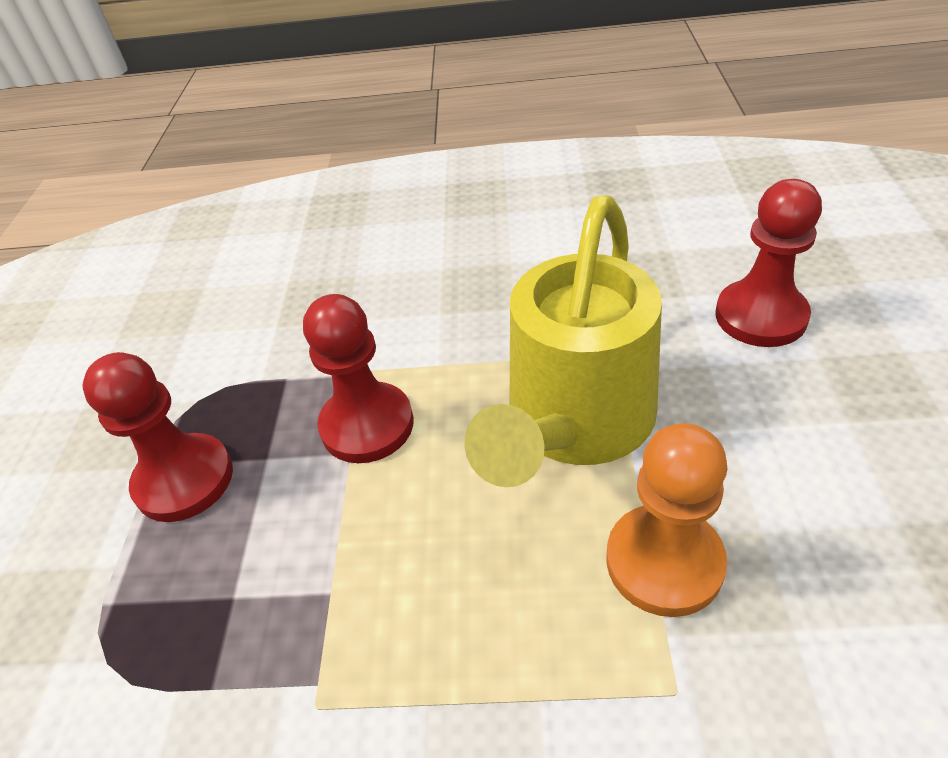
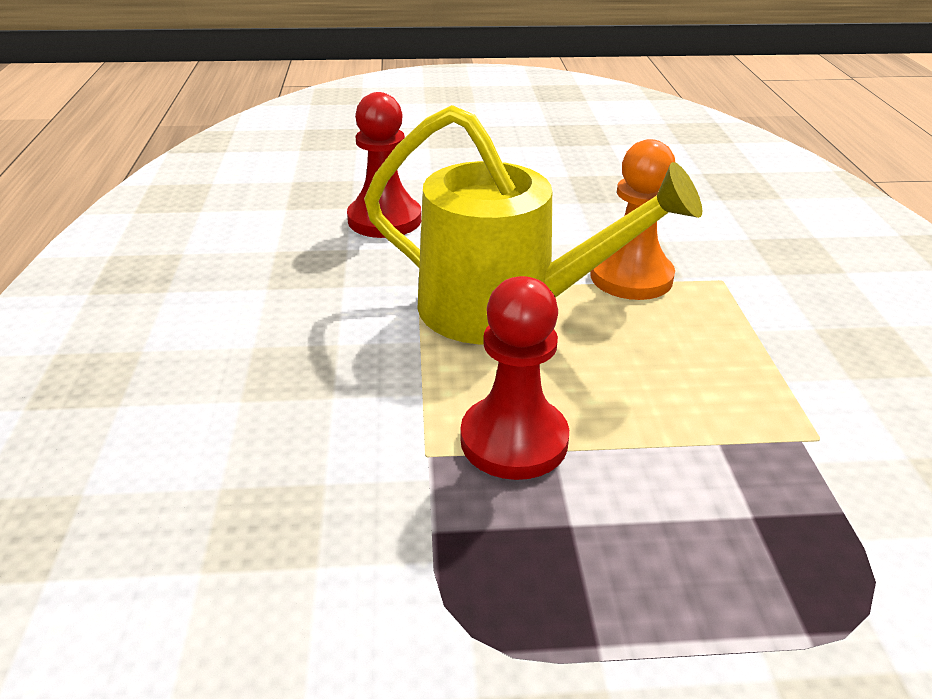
camera: 100 degrees left, 10 degrees down
red pawn [82,352,233,522] -> none

